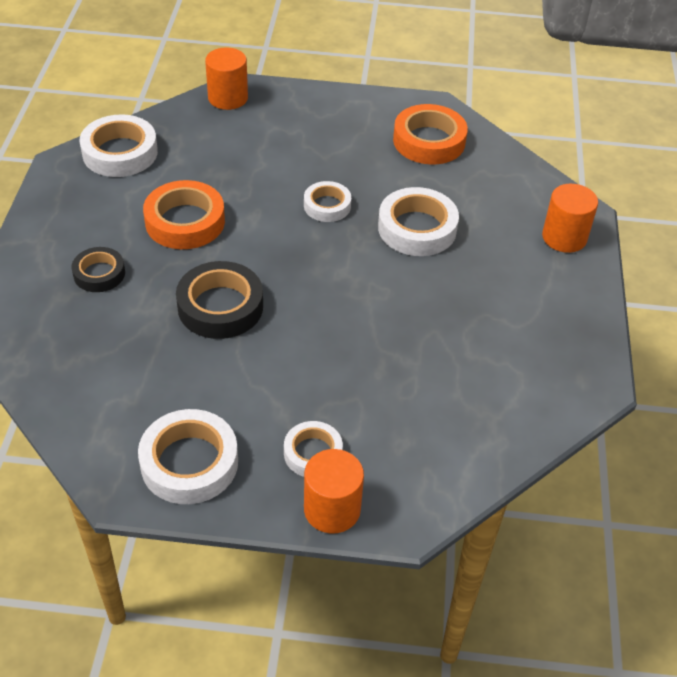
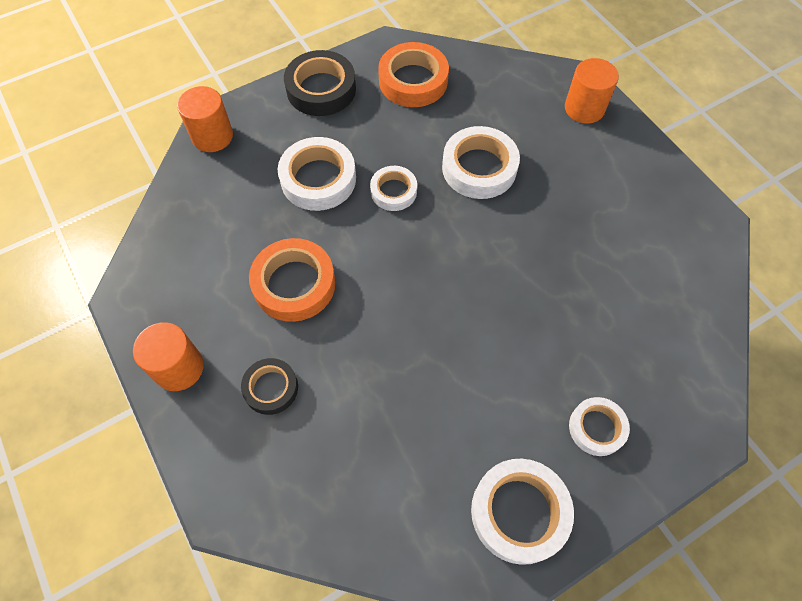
camera: 35 degrees left, 15 degrees up
white tape [79,114,158,177] -> white tape moved to [278,137,356,211]
black tape [176,261,263,339] -> black tape moved to [284,50,356,116]
orange cylinder [304,449,364,534] -> orange cylinder moved to [133,322,204,391]

